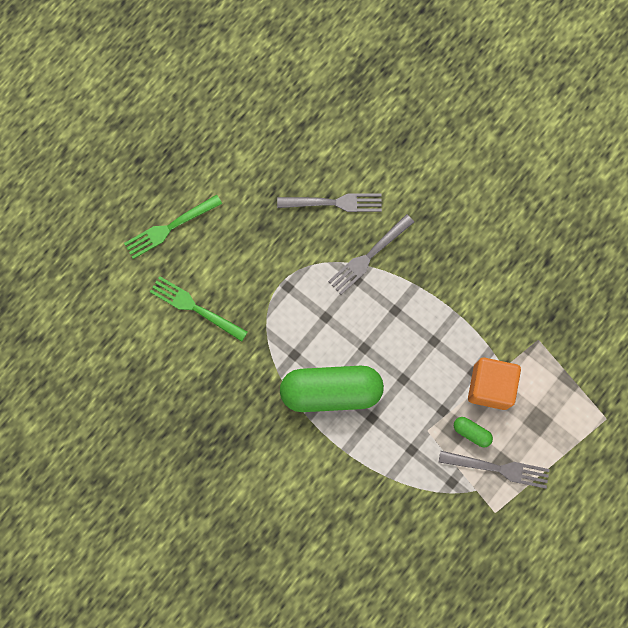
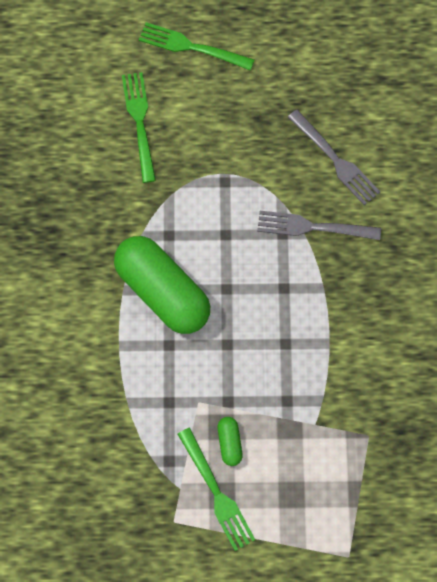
camera: 50 degrees right, 5 degrees down
grey fork [439,451,550,489] -> green fork [178,427,255,551]
orange cube [468,357,521,410] -> none

